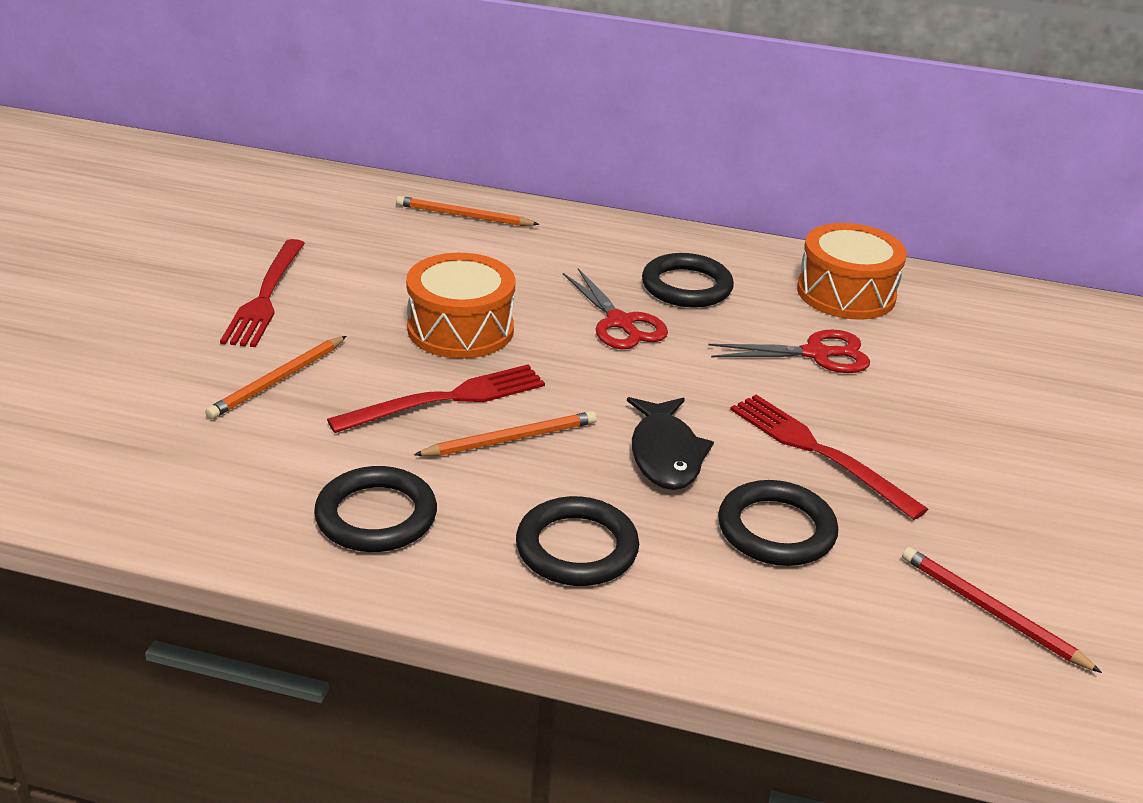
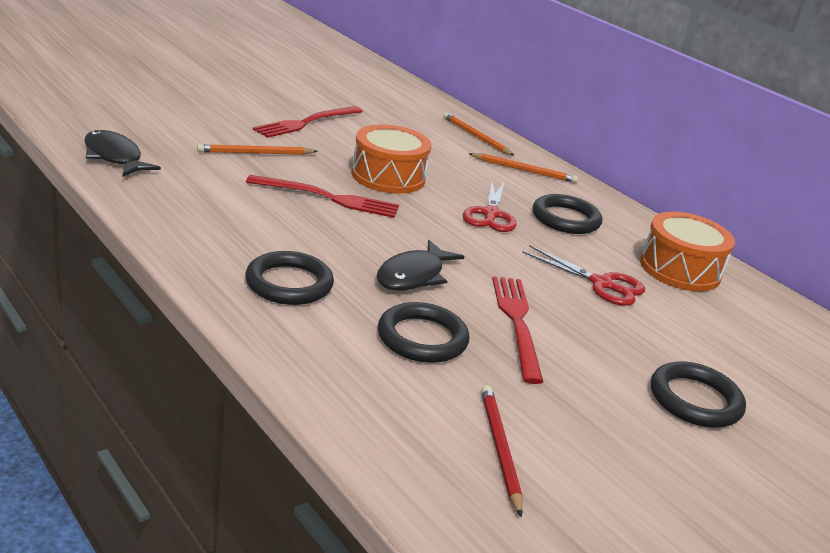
camera: 35 degrees right, 5 degrees down
black ring [314,466,437,552] -> black ring moved to [651,361,746,428]
orange pencil [414,411,597,456] -> orange pencil moved to [468,153,578,183]
none -> black fish [84,130,161,177]

